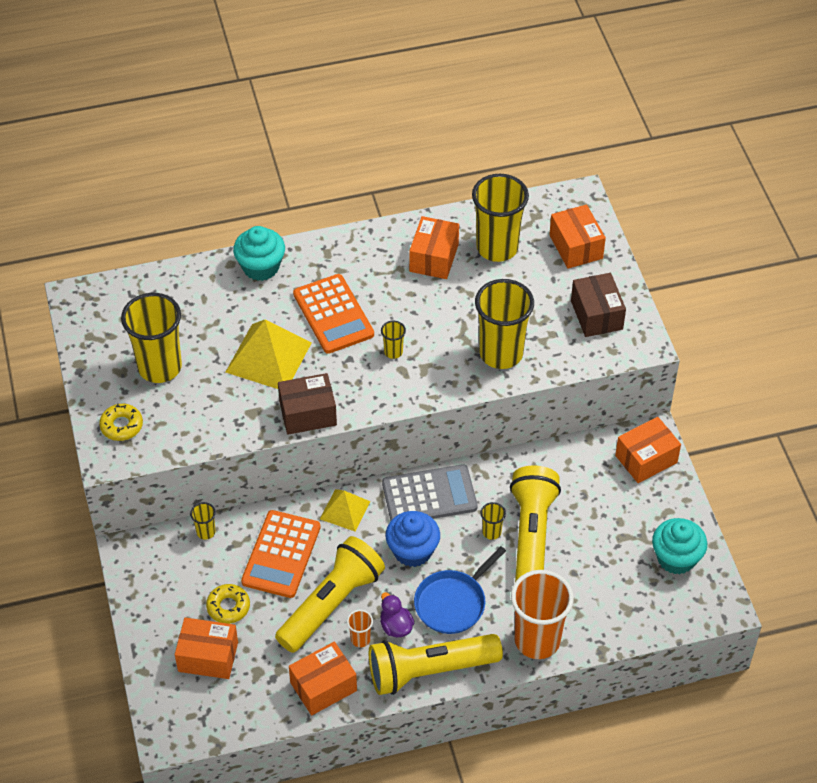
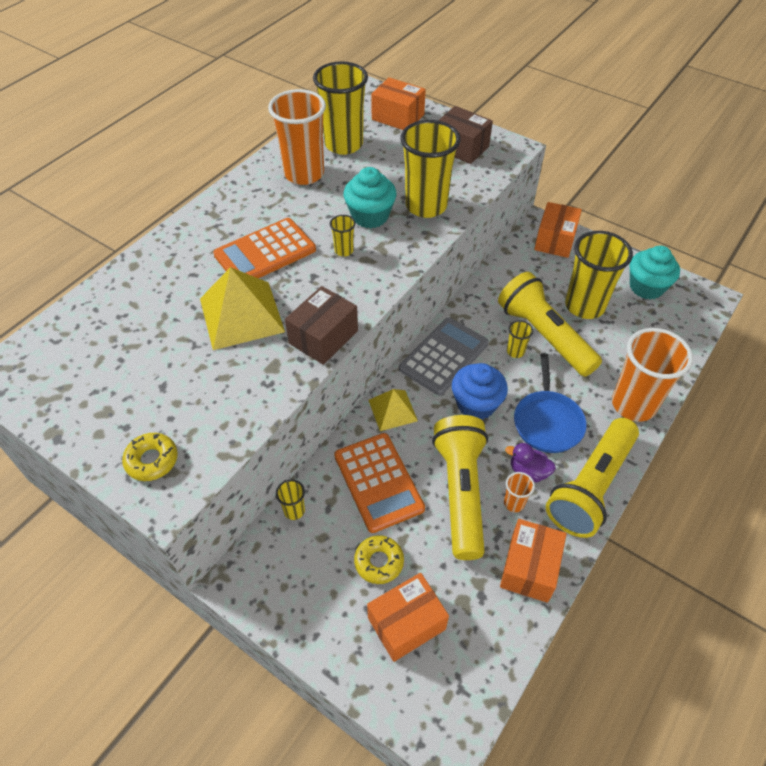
camera: 40 degrees left, 0 degrees up
yellow cup [121,293,182,383] -> yellow cup moved to [565,231,633,319]
turquoise cupcake [233,226,285,281] -> turquoise cupcake moved to [343,167,397,228]
orange calculator [293,274,374,354] -> orange calculator turned 120 degrees clockwise [213,218,316,278]
orange box [409,216,459,279] -> orange cup [268,89,326,185]

